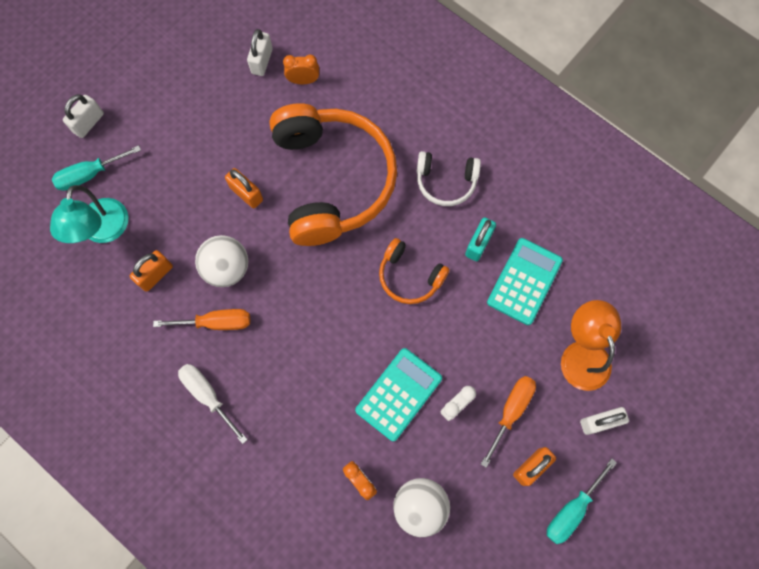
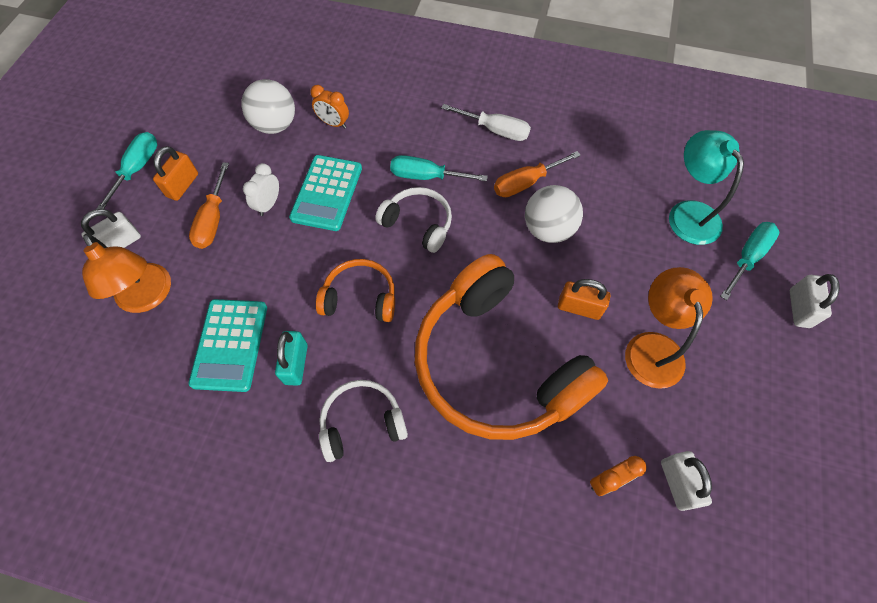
camera: 155 degrees right, 10 degrees down
orange padlock [130,250,173,292] -> none
none -> white headphones [375,187,452,253]
none -> turquoise screwdriver [390,155,488,181]
none -> orange lamp [625,267,713,389]

